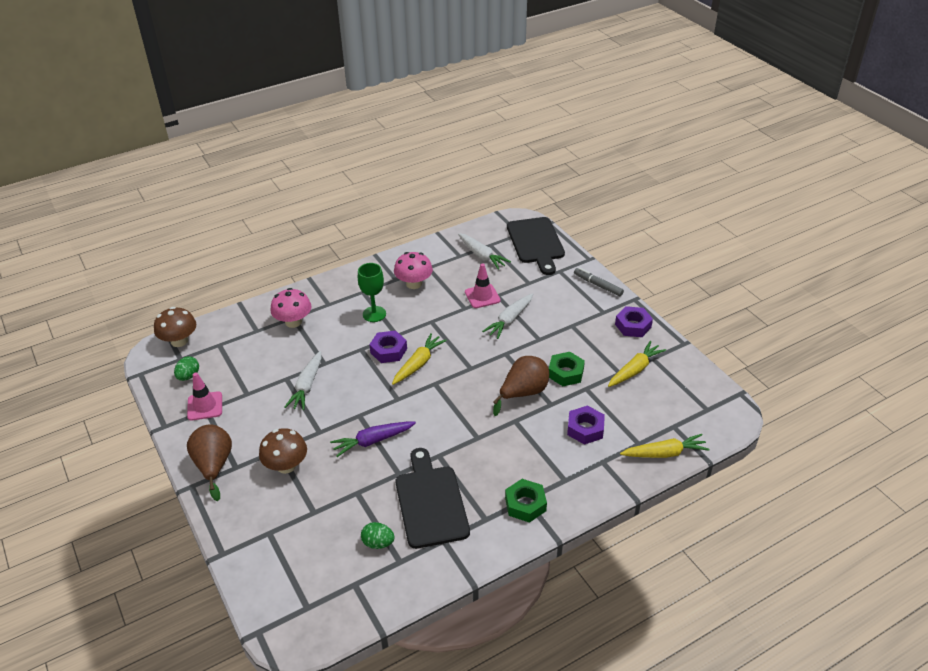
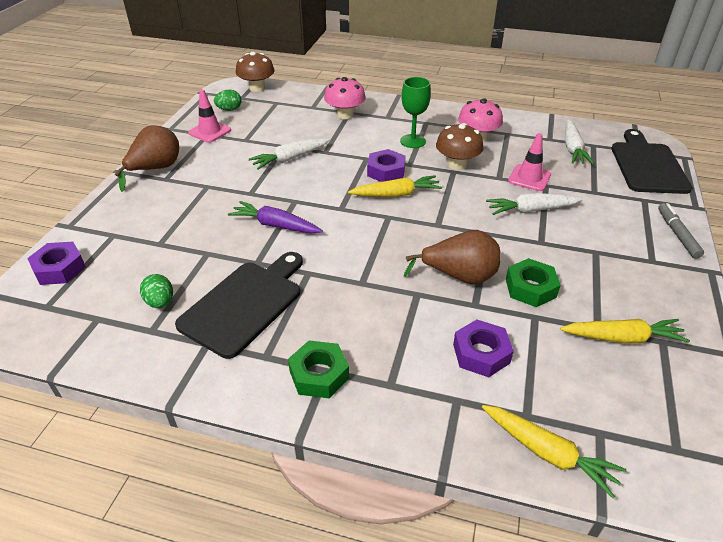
camera: 45 degrees right, 0 degrees up
brown mushroom [259,428,307,474] -> brown mushroom moved to [436,123,483,170]
black cutting board [507,217,565,275] -> black cutting board turned 150 degrees clockwise [611,129,693,194]
purple nut [615,306,653,337] -> purple nut moved to [27,242,86,285]

